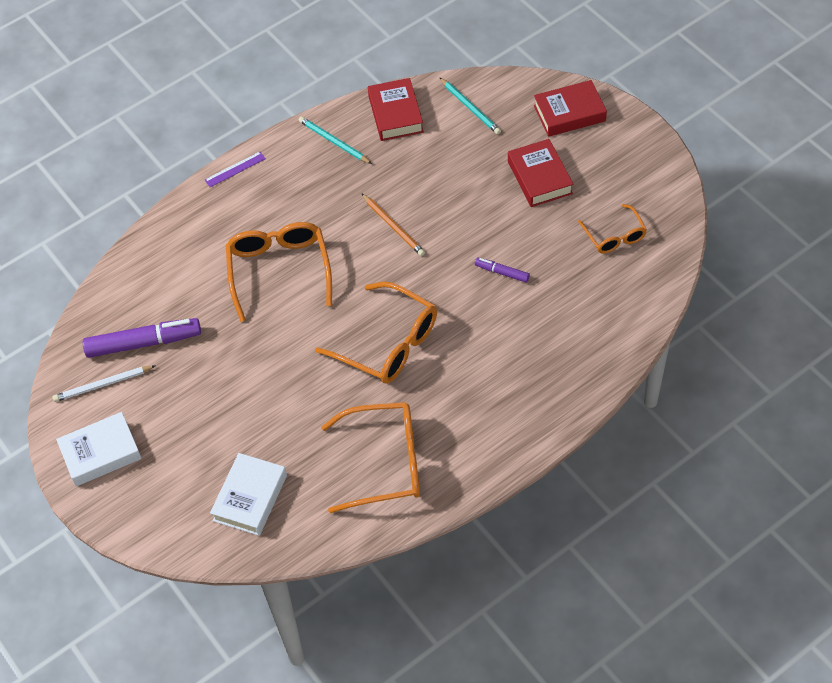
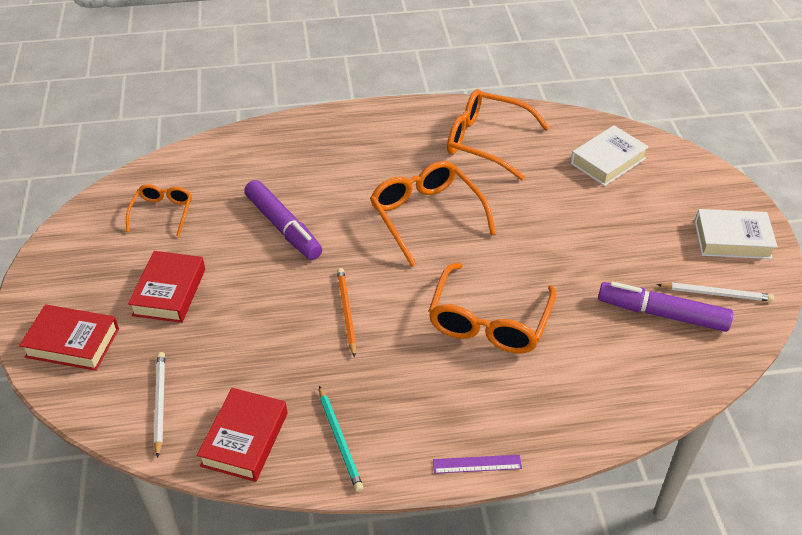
camera: 155 degrees left, 10 degrees down
turquoise pencil [439,77,501,134] -> white pencil [154,352,165,458]
purple marker [475,258,530,283] -> purple marker [244,180,322,260], size x2.02

